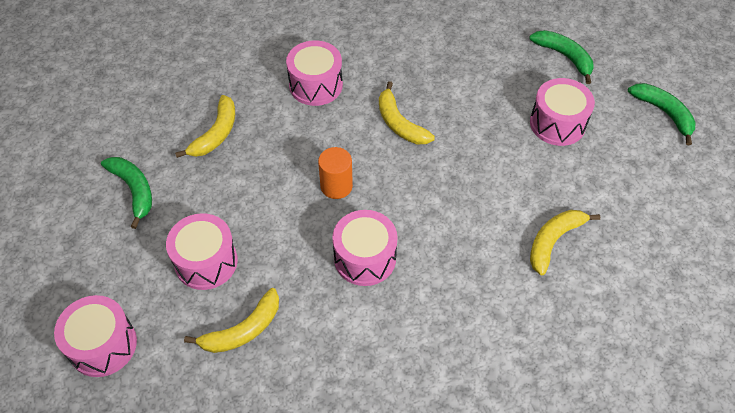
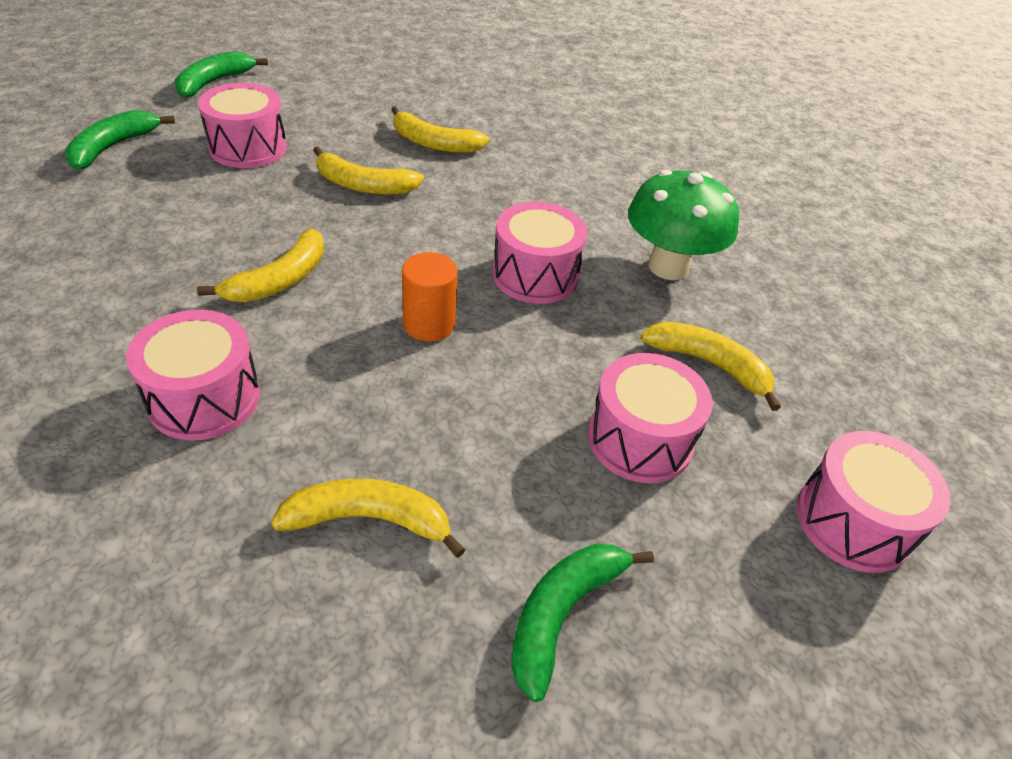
camera: 115 degrees left, 10 degrees down
none -> yellow banana [313,147,424,195]
none -> green mushroom [628,170,739,280]

